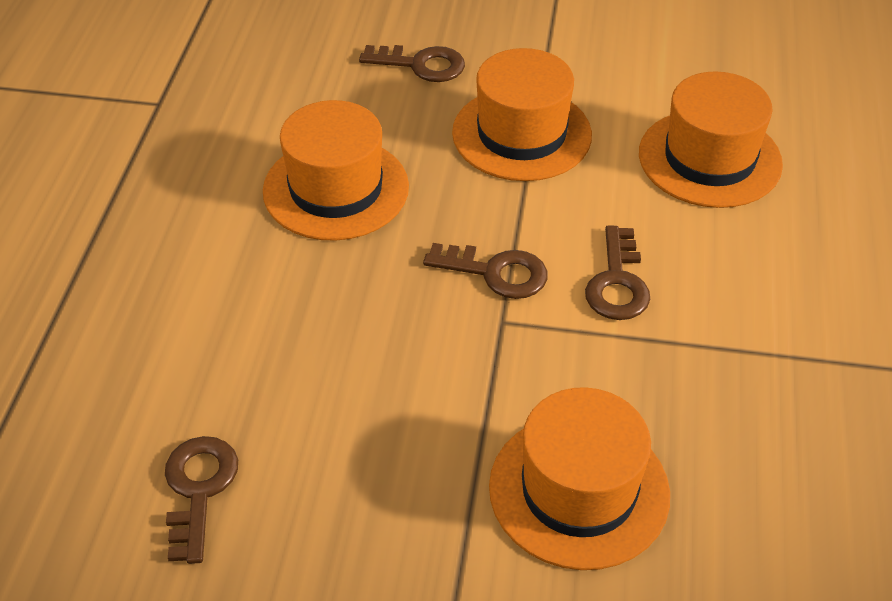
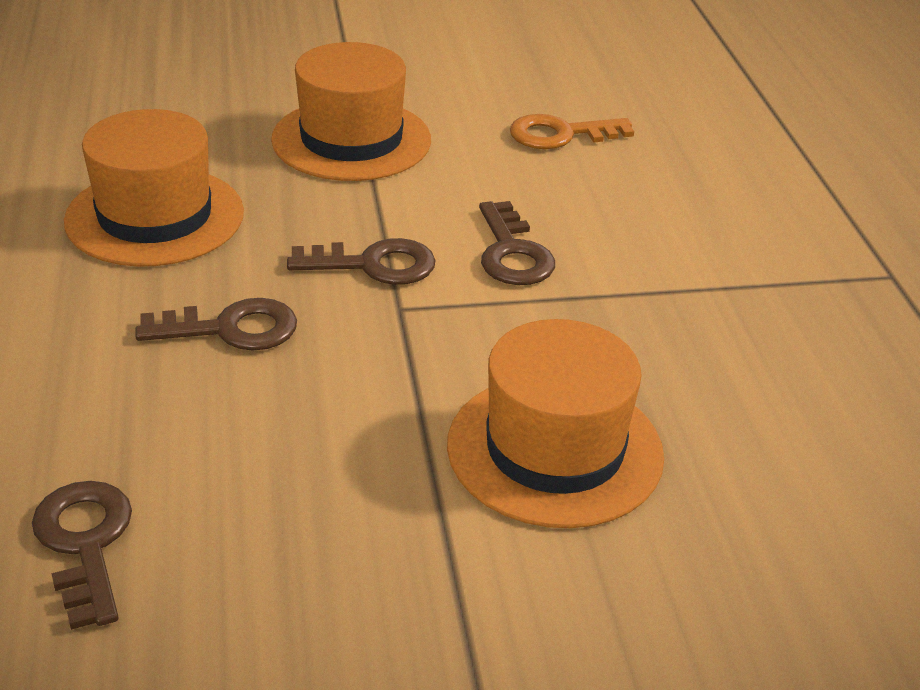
camera: 20 degrees left, 10 degrees down
brown key [359,45,465,82] -> brown key moved to [135,298,297,351]
orange hat [639,72,783,208] -> orange key [510,114,634,149]

